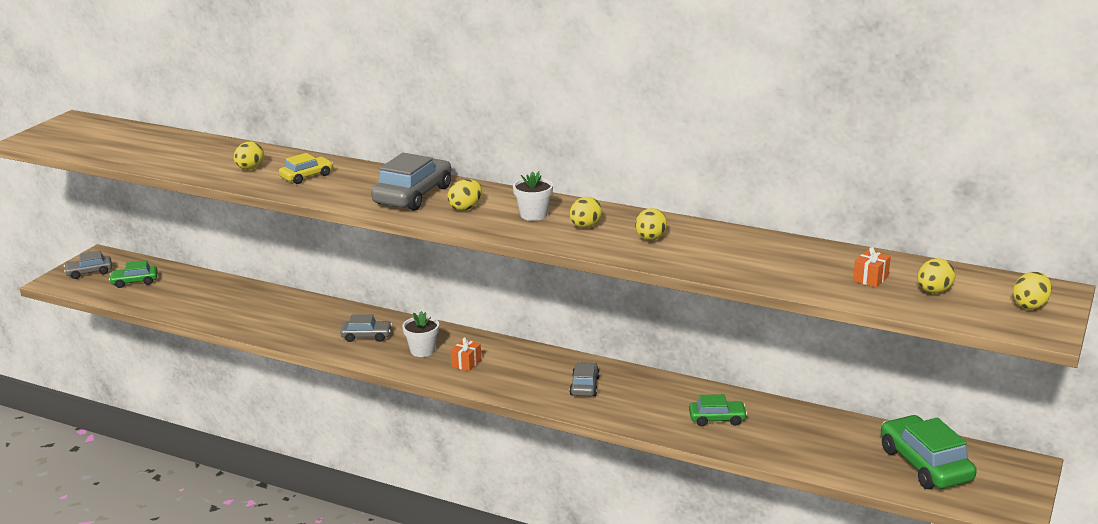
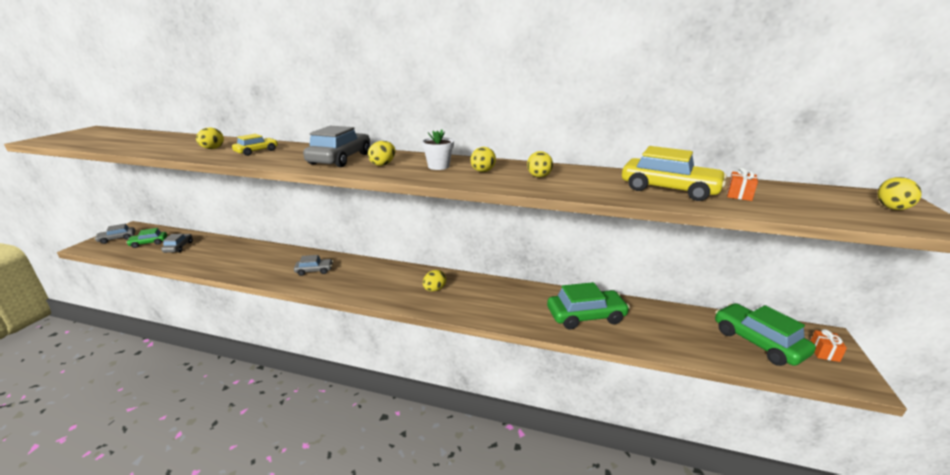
camera: 10 degrees left, 0 degrees up
white flower pot [402,311,439,357] -> none
orange gift [451,337,481,371] -> orange gift moved to [811,329,847,362]
grey car [569,362,600,396] -> grey car moved to [161,234,193,253]
green car [689,394,748,426] -> green car [547,282,630,329], size x1.78
yellow egg [917,258,955,293] -> yellow egg moved to [423,270,446,292]
none -> yellow car [622,146,727,201]

